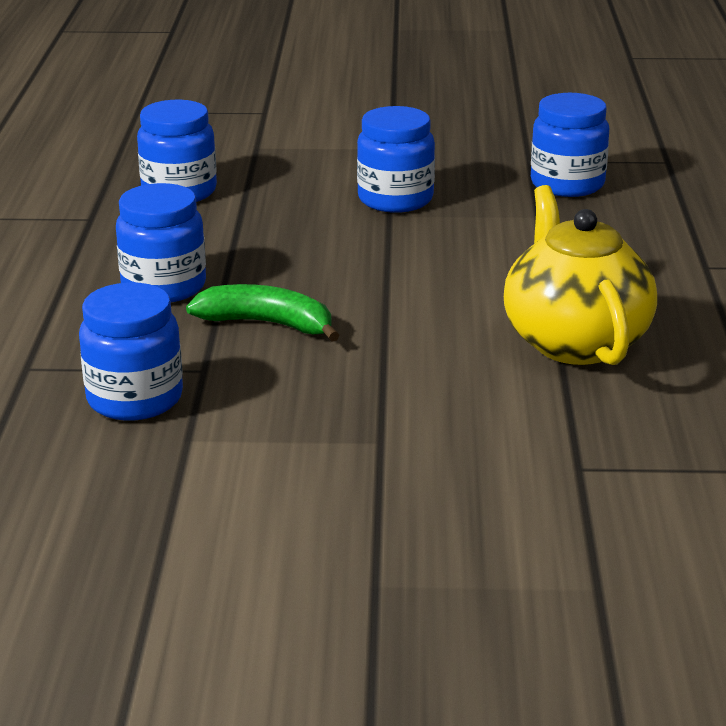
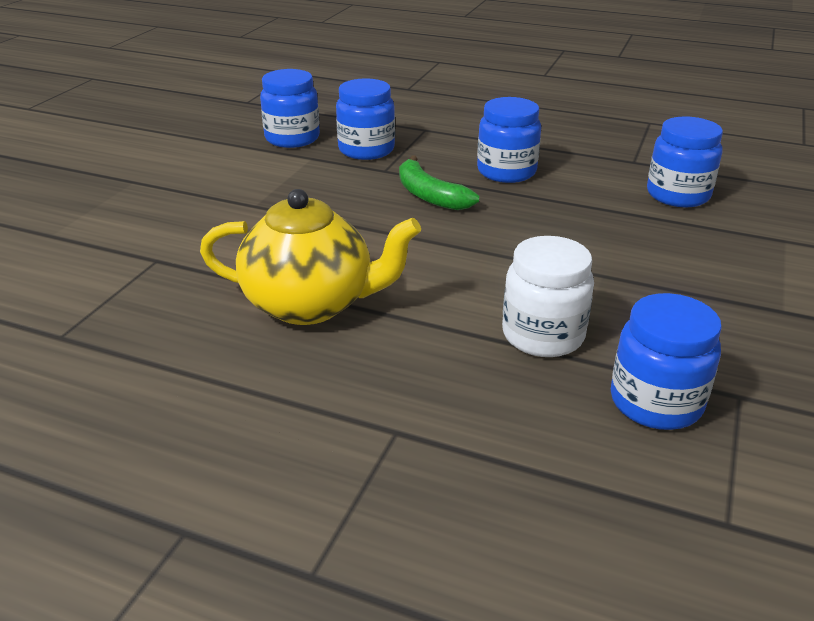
camera: 110 degrees right, 5 degrees up
green banana [186,284,340,342] -> green banana turned 105 degrees clockwise [399,155,479,210]
blue jar [357,106,435,213] -> blue jar moved to [260,69,320,148]
none -> white jar [502,236,594,357]

